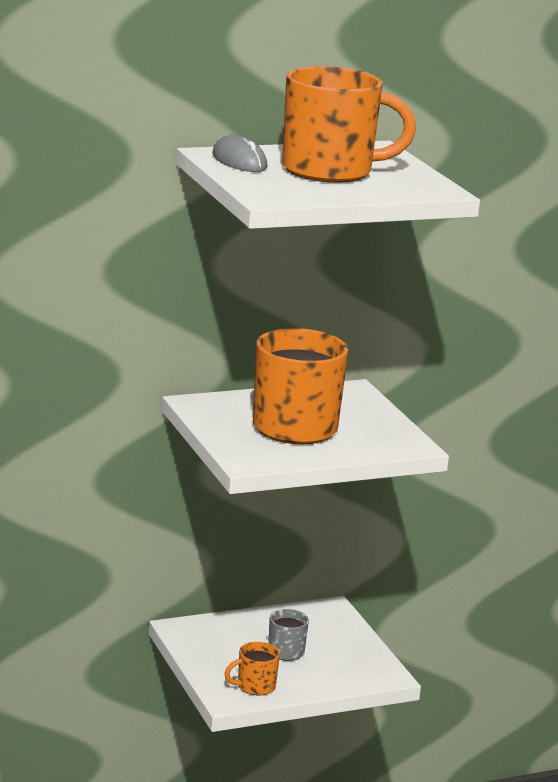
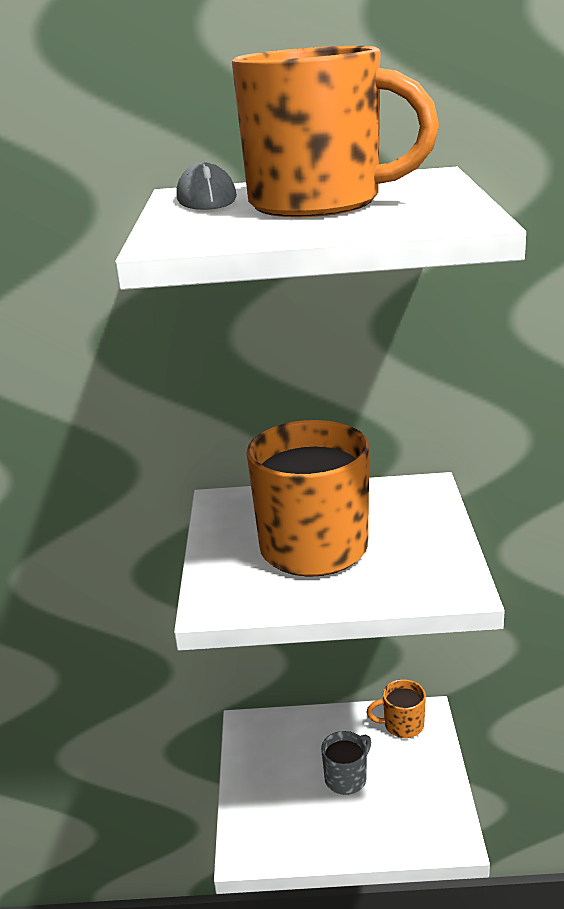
camera: 25 degrees right, 5 degrees up
orange mug [225,642,280,696] -> orange mug moved to [367,679,426,738]

